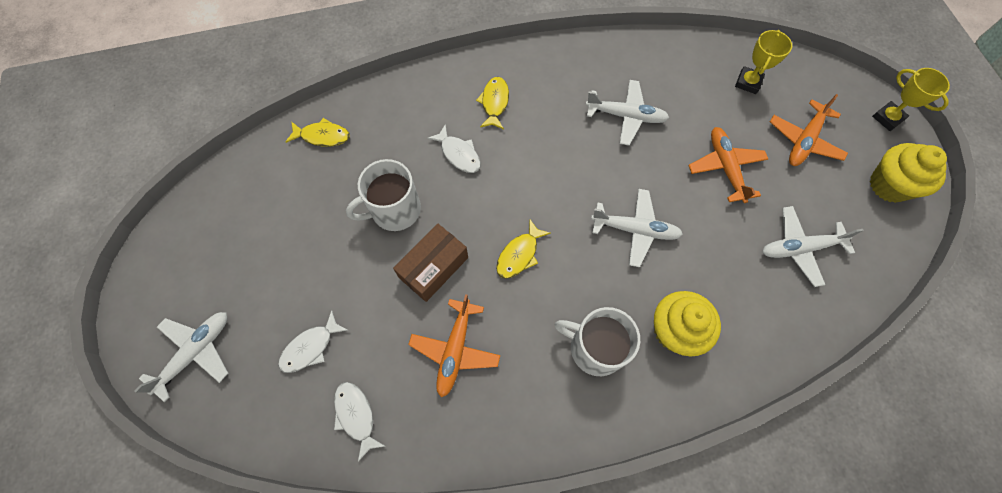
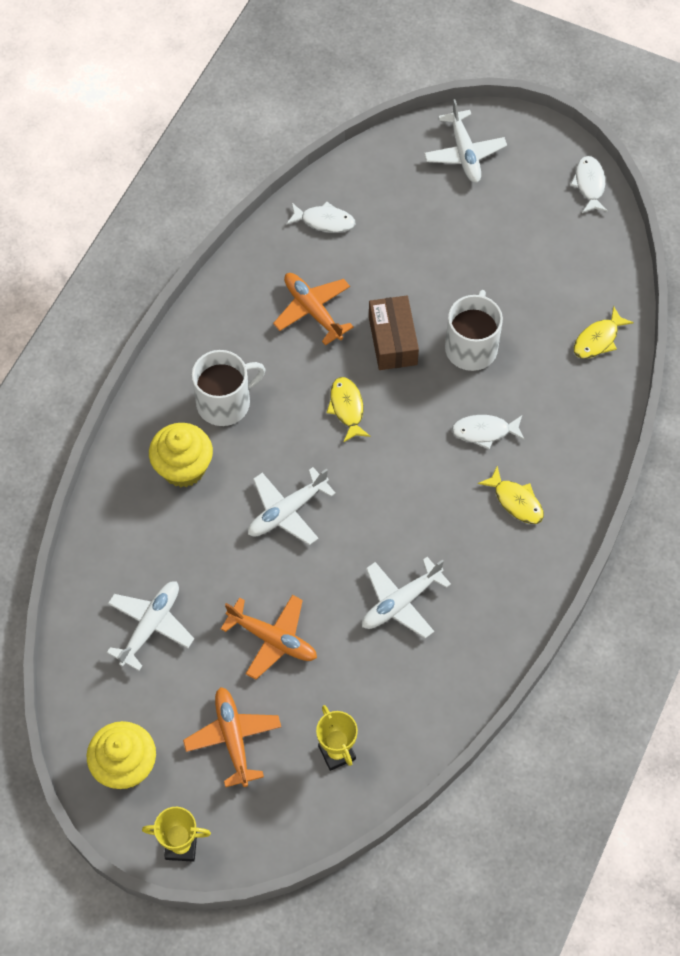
camera: 130 degrees right, 5 degrees down
white fish [278,310,348,373] -> white fish moved to [570,156,608,213]

